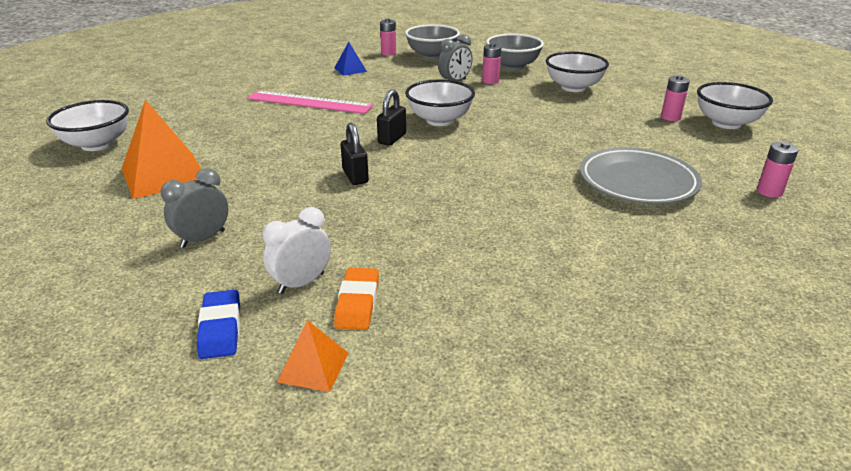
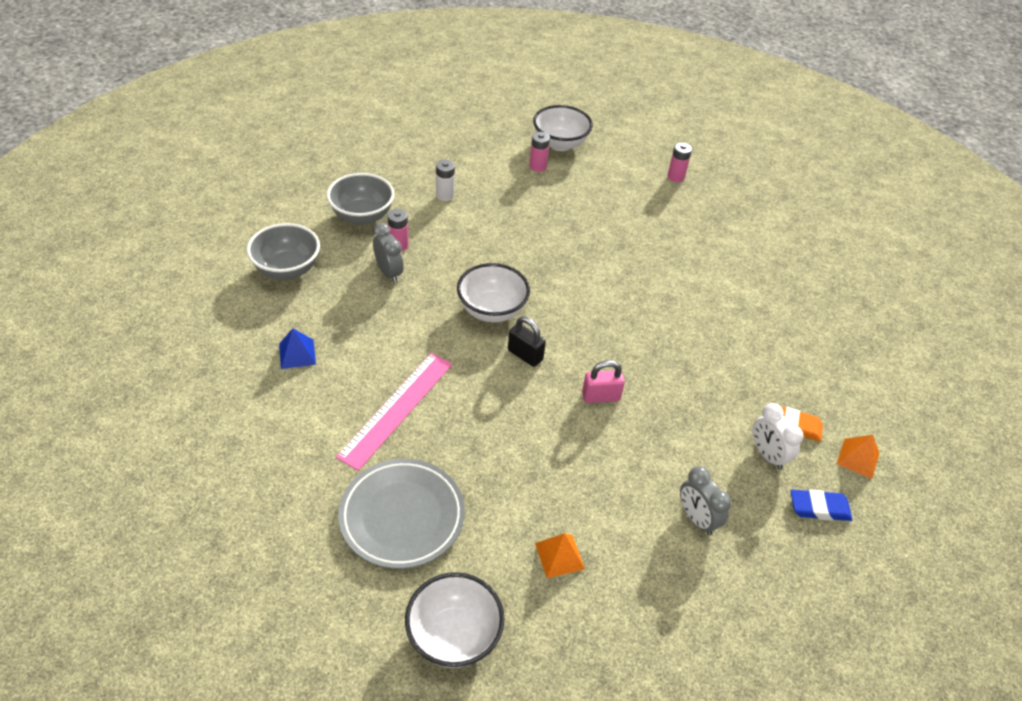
camera: 80 degrees left, 15 degrees up
orange pyramid [122,99,202,199] -> orange pyramid [535,533,585,578], size x0.51
black padlock [341,123,369,185] -> pink padlock [582,360,625,403]
pink battery [380,19,396,56] -> none
white bowl [546,52,609,92] -> white battery [436,160,455,201]
grey plate [580,147,702,204] -> grey plate moved to [338,459,465,569]

